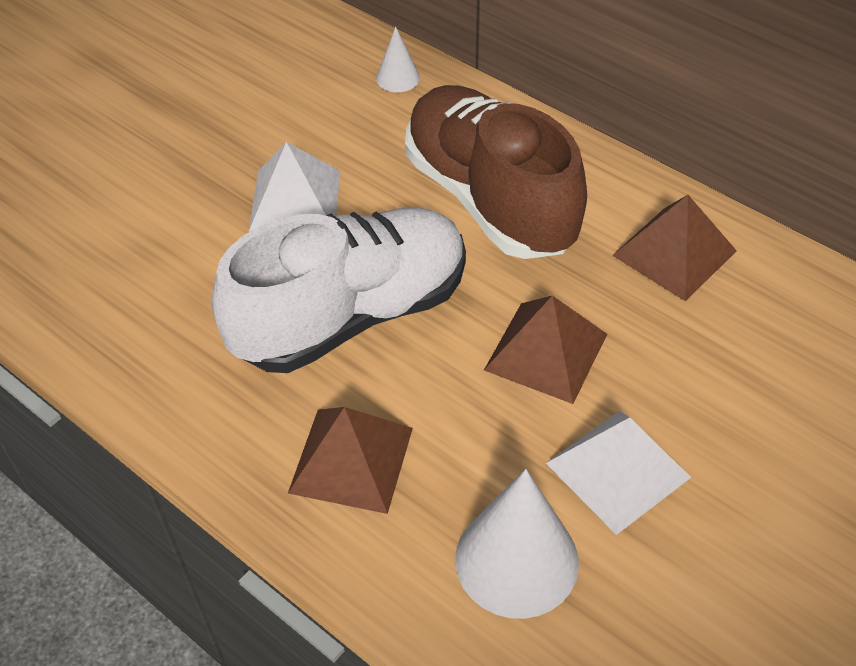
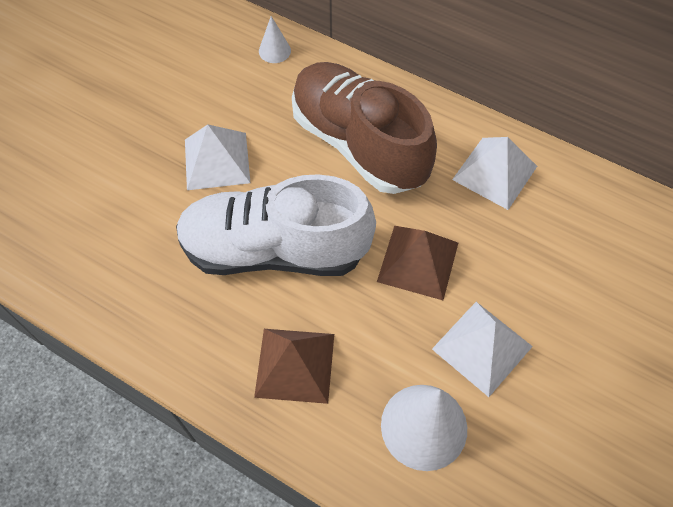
camera: 10 degrees left, 10 degrees up
white shoe [212,208,466,373] -> white shoe turned 135 degrees counterclockwise [176,174,376,276]
brown pyramid [612,195,737,301] -> white pyramid [452,137,537,210]

